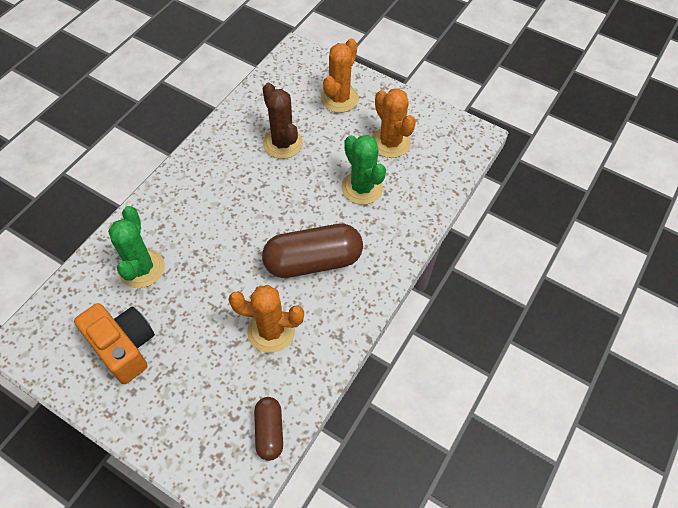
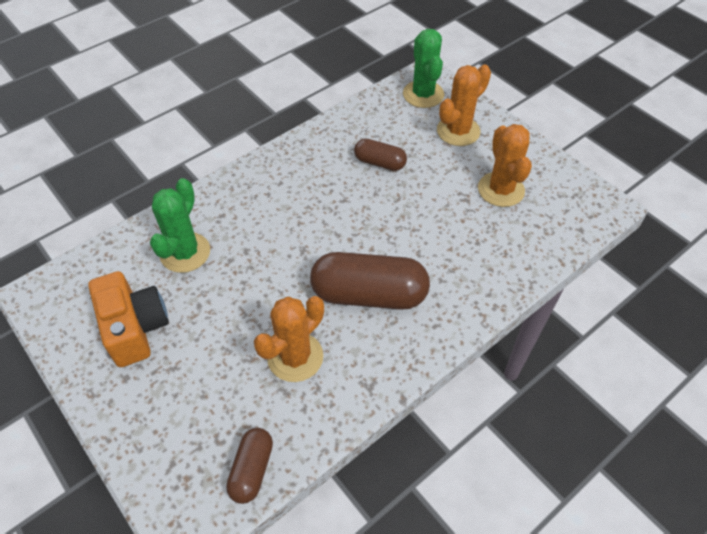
camera: 20 degrees right, 5 degrees down
orange cactus [228,285,304,353] -> orange cactus turned 75 degrees counterclockwise [254,296,324,382]
brown cactus [263,83,303,159] -> brown capsule [354,138,407,171]
green cactus [341,135,386,205] -> green cactus moved to [403,29,444,108]

